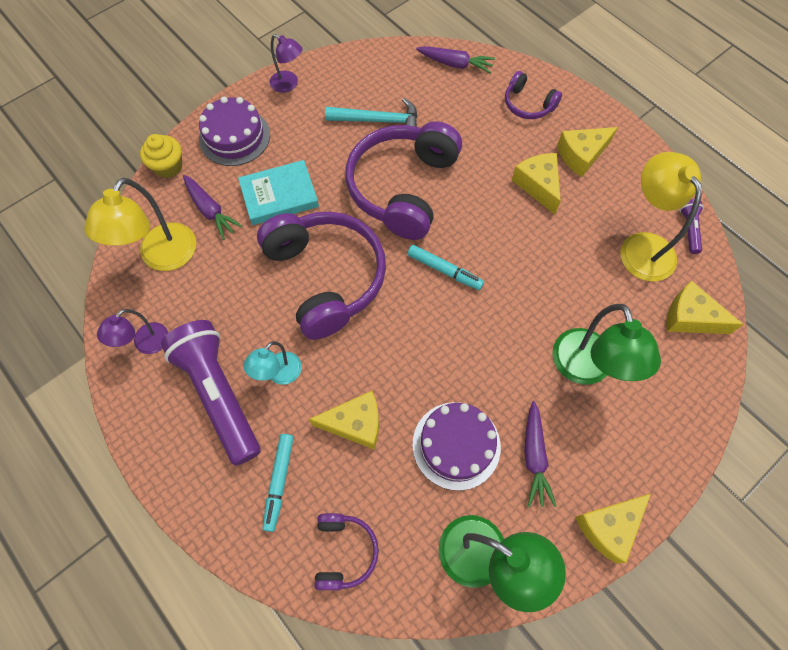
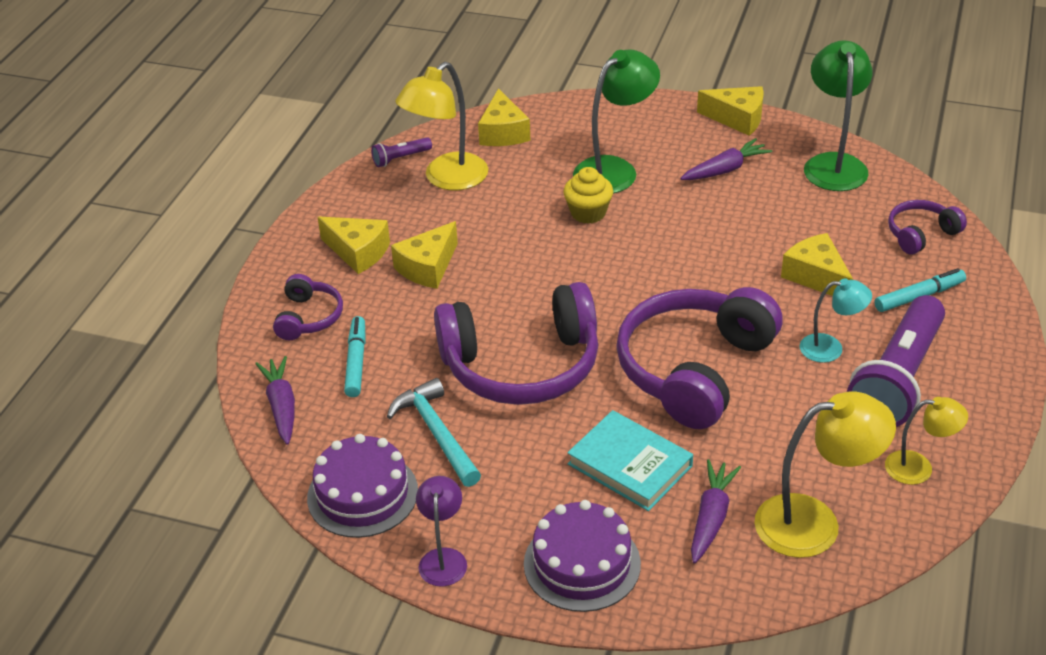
camera: 120 degrees left, 25 degrees down
purple lamp [97,309,168,354] -> yellow lamp [885,397,968,485]
yellow cupcake [140,134,182,178] -> yellow cupcake moved to [563,167,613,224]
turquoise marker [407,245,484,290] -> turquoise marker moved to [344,316,366,397]
purple cake [412,402,501,491] -> purple cake moved to [307,434,418,538]

